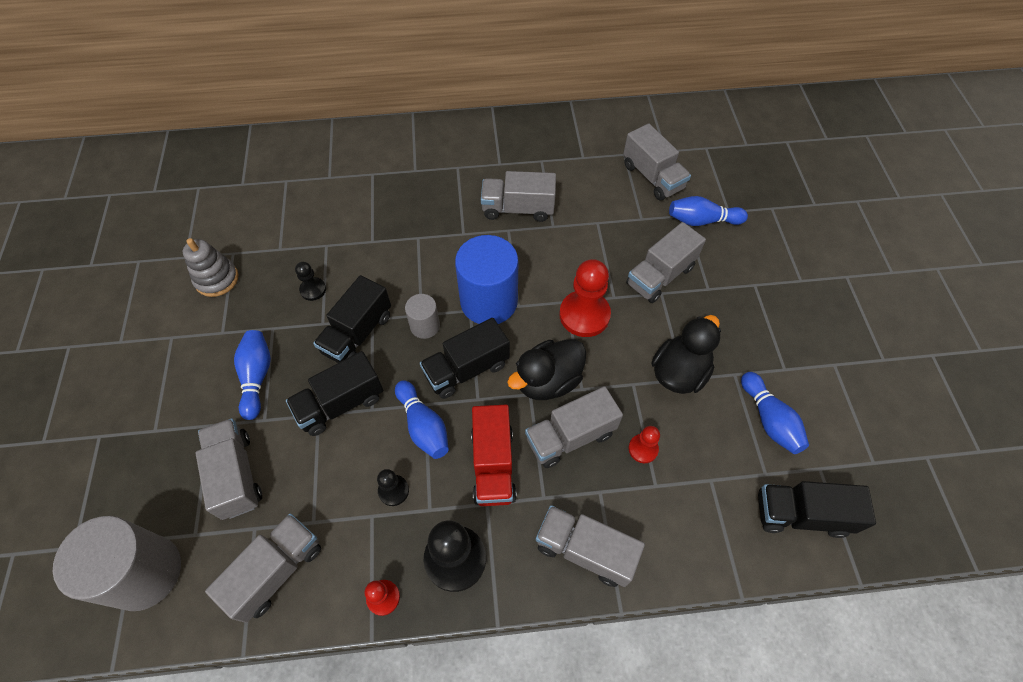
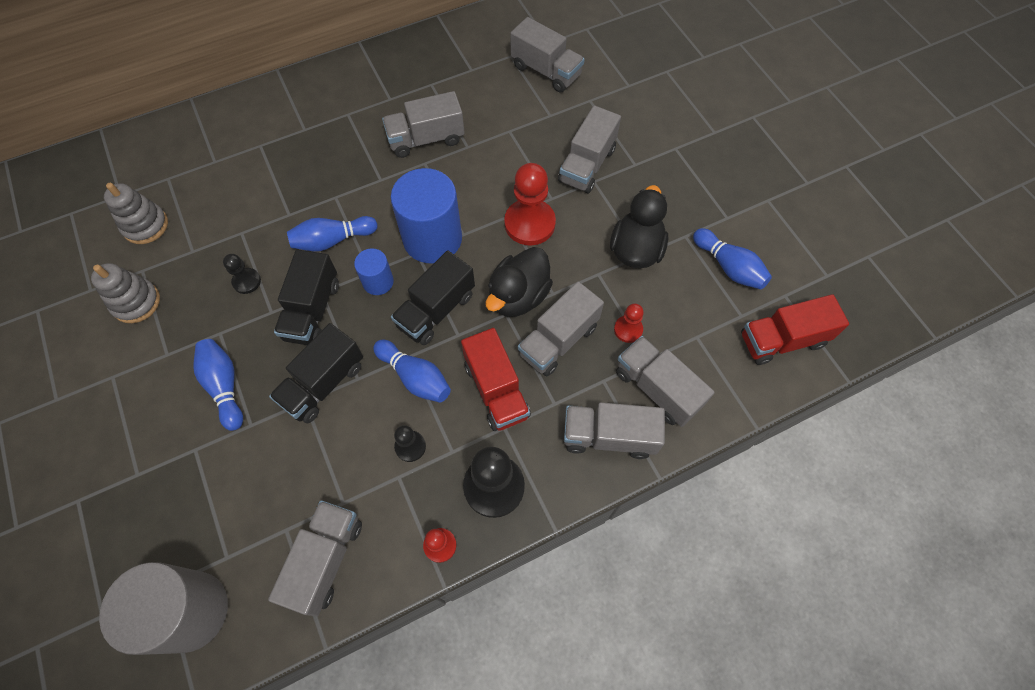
camera: 20 degrees left, 5 degrees up
grey truck [195,418,262,520] -> grey truck moved to [616,336,715,427]
grey cylinder [405,294,440,339] -> blue cylinder [354,248,394,295]
blue bowling pin [669,196,748,226] -> blue bowling pin moved to [287,216,377,251]
black truck [758,481,876,538] -> red truck [741,294,849,365]
none -> grey stacking toy [104,183,168,244]

